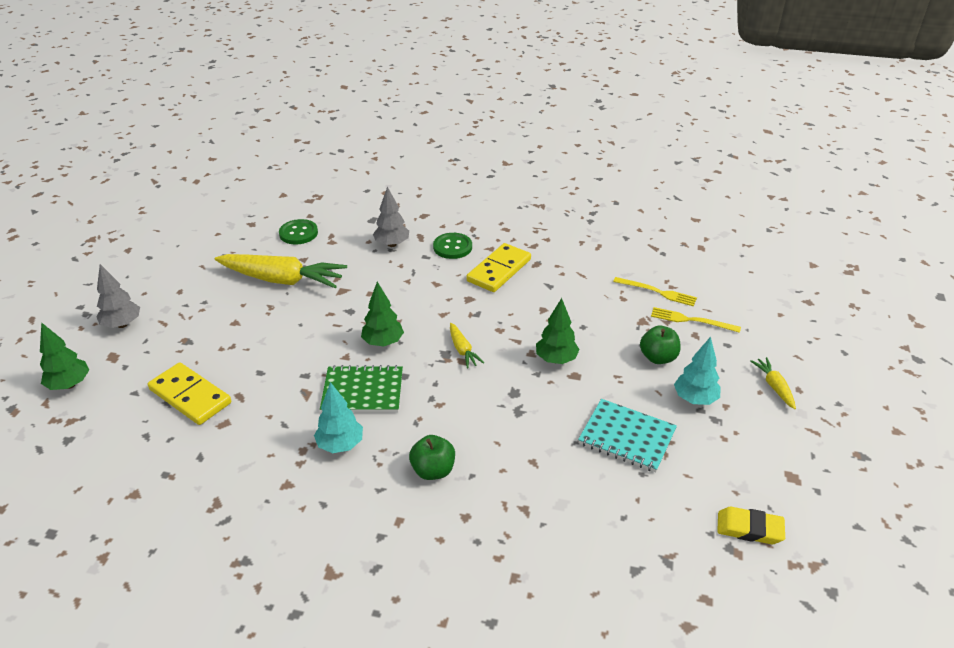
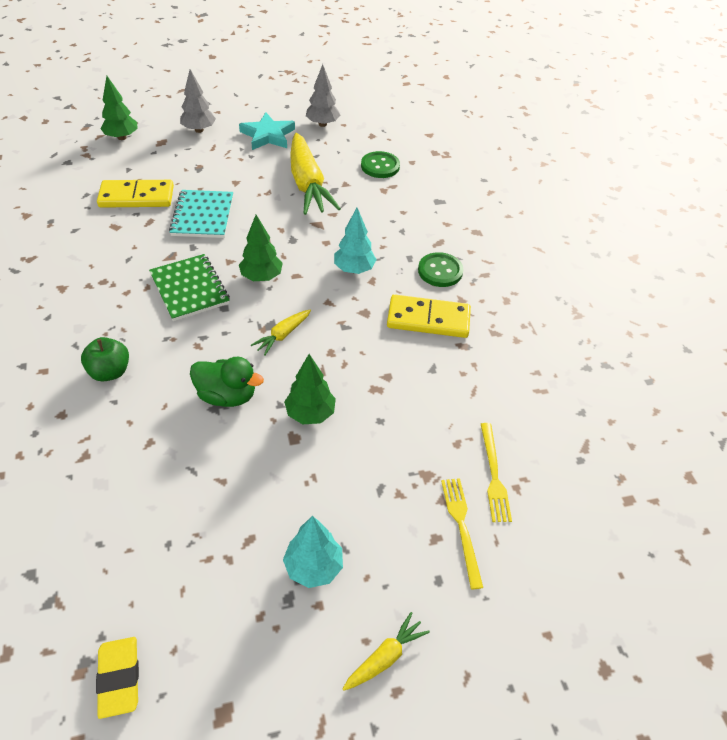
camera: 60 degrees right, 10 degrees up
yellow domino [148,362,231,425] -> yellow domino turned 75 degrees clockwise [97,180,174,208]
turquoise tree [314,382,363,453] -> turquoise tree moved to [334,208,377,274]
grey tree [373,187,409,247] -> grey tree moved to [306,64,340,127]
turquoise notebook [578,399,677,472] -> turquoise notebook moved to [169,190,233,238]
green apple [640,326,680,364] -> none
none -> green duck [190,357,264,407]
none -> turquoise star [239,112,295,150]

